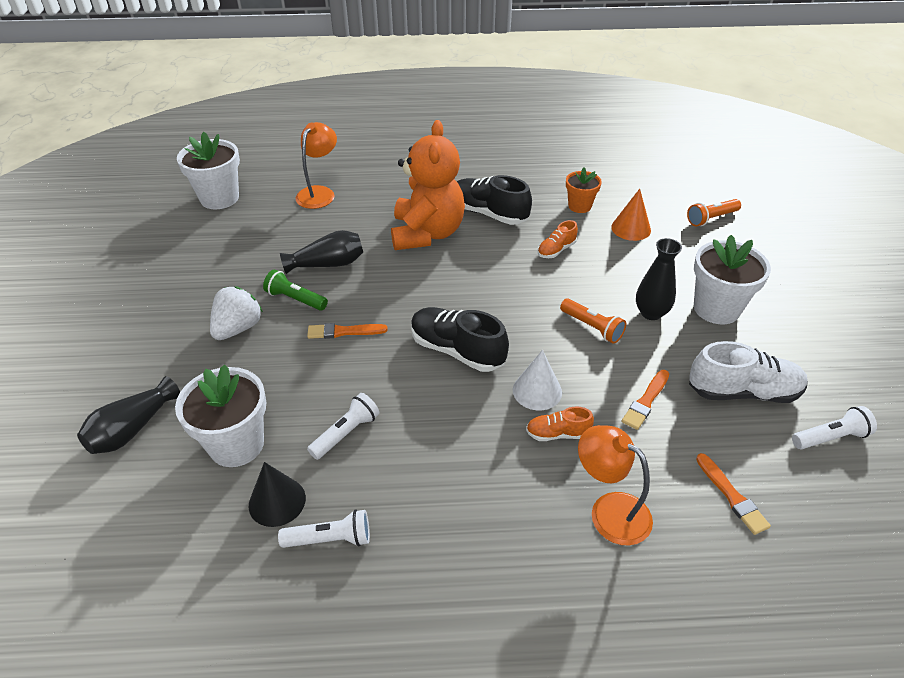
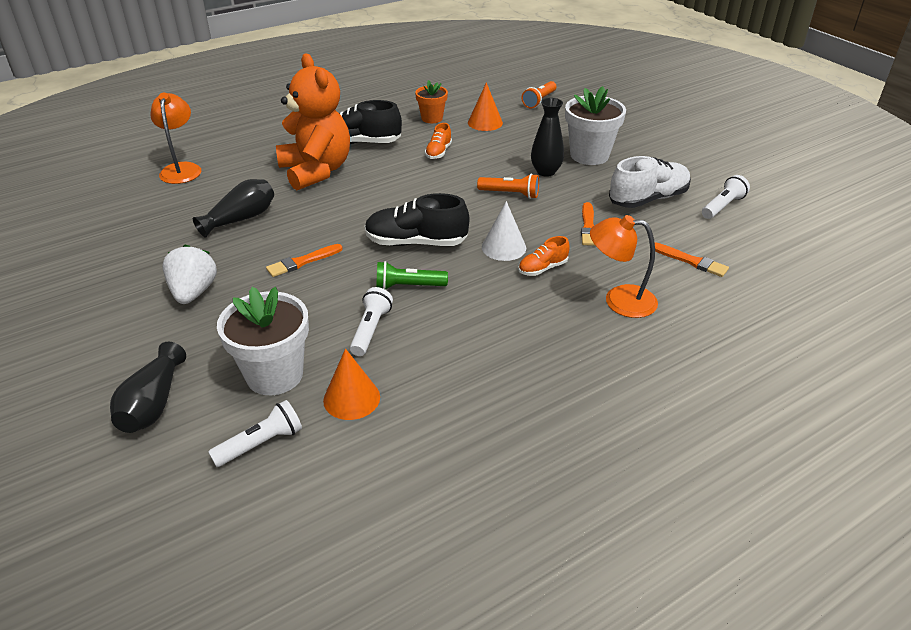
camera: 30 degrees left, 5 degrees down
white flower pot [177,132,240,209] -> none
black cone [249,462,306,527] -> orange cone [323,348,380,420]
green flashlight [263,269,328,311] -> green flashlight moved to [376,261,448,289]
white flashlight [278,510,370,548] -> white flashlight moved to [208,400,302,467]

